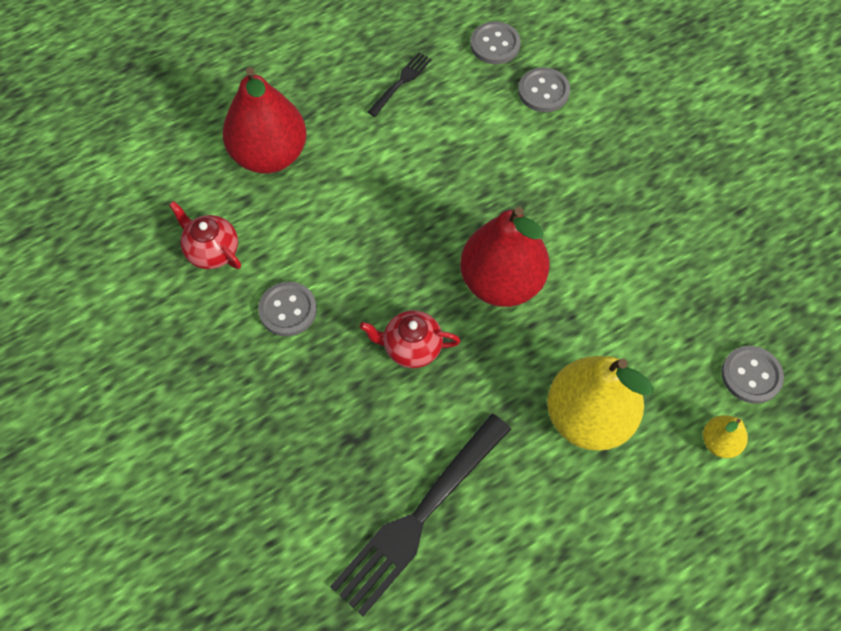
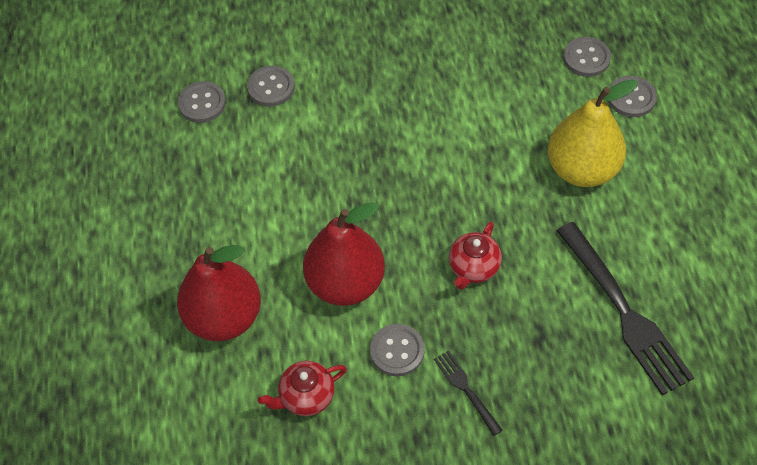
camera: 65 degrees left, 5 degrees down
black fork [368,52,432,117] -> black fork moved to [434,350,503,436]
red pear [460,207,550,307] -> red pear moved to [303,203,385,306]
yellow pear [703,415,748,458] -> grey button [608,76,657,117]

